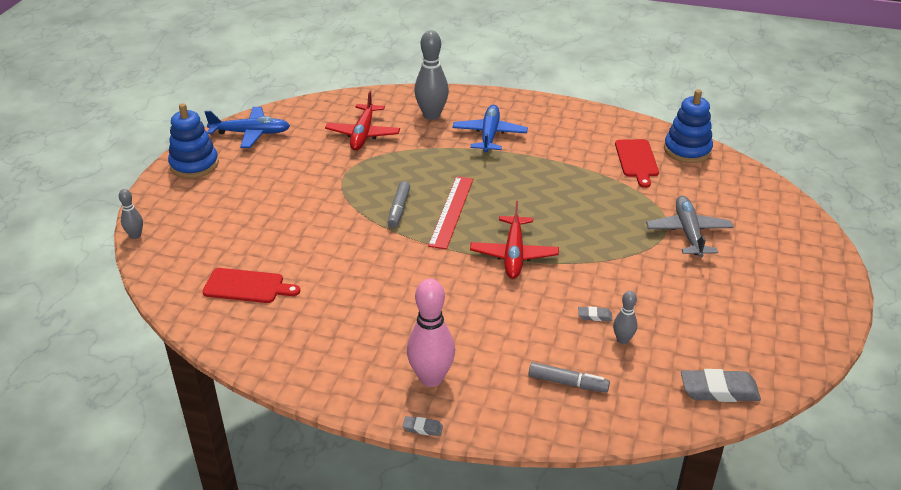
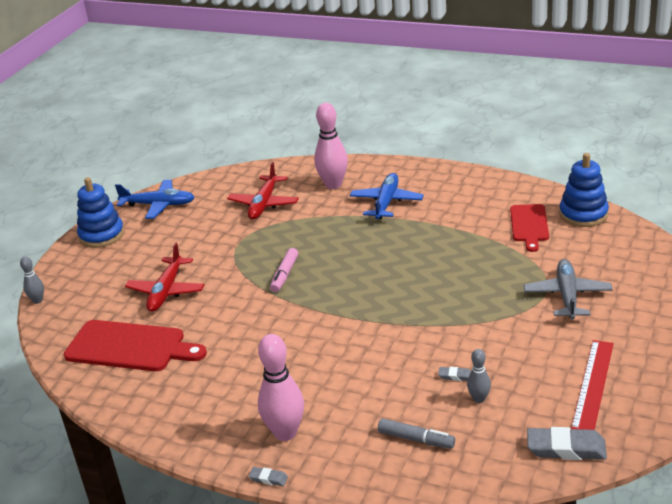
camera: 10 degrees right, 5 degrees down
red cutting board [202,268,300,303] -> red cutting board [64,320,207,371], size x1.58
grey marker [388,181,410,228] -> pink marker [270,248,298,292]
grey bowling pin [414,30,449,120] -> pink bowling pin [314,103,348,189]
red ruler [428,176,473,249] -> red ruler moved to [571,340,614,430]
red plane [470,201,559,279] -> red plane moved to [125,243,204,312]

